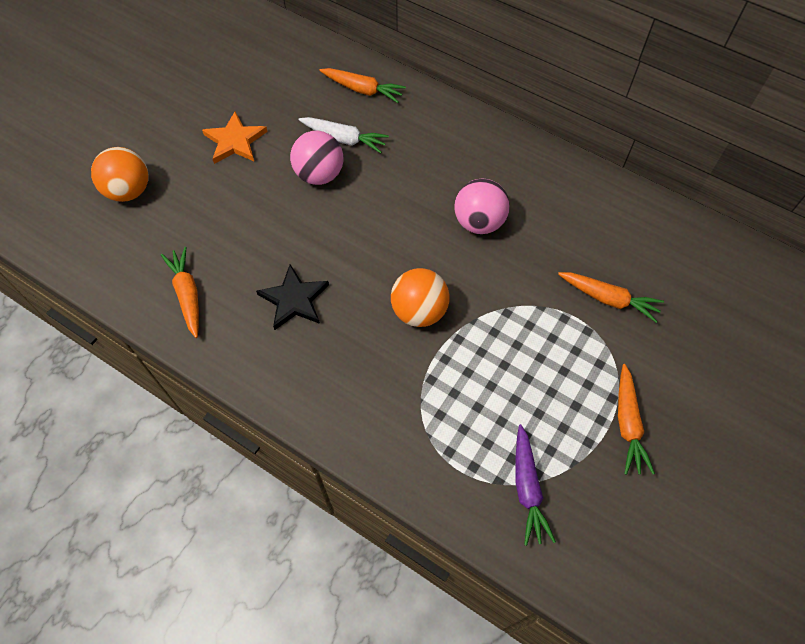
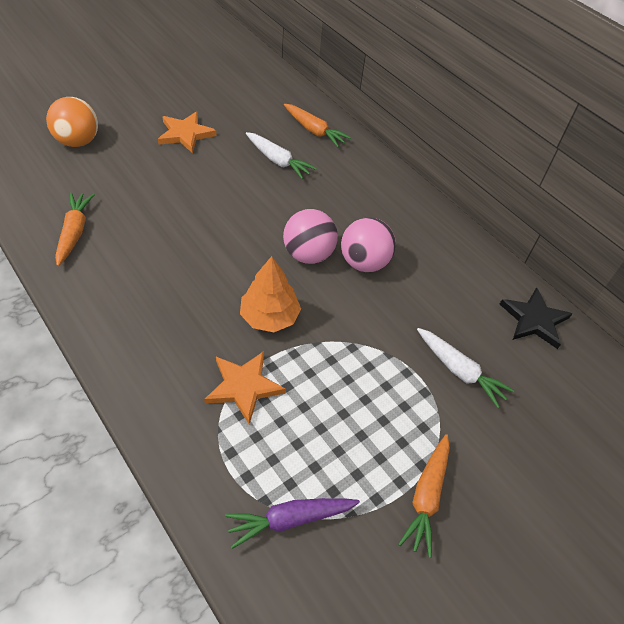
camera: 15 degrees right, 10 degrees down
black star [256,264,329,330] -> black star moved to [500,287,572,349]
pink ball [290,131,343,185] -> pink ball moved to [283,209,338,264]
orange ball [391,268,449,327] -> orange tree [240,256,301,332]
purple carrot [515,424,556,546] -> purple carrot turned 60 degrees clockwise [225,498,360,549]
orange carrot [558,272,664,323] -> white carrot [417,328,514,408]
none -> orange star [204,351,286,424]

